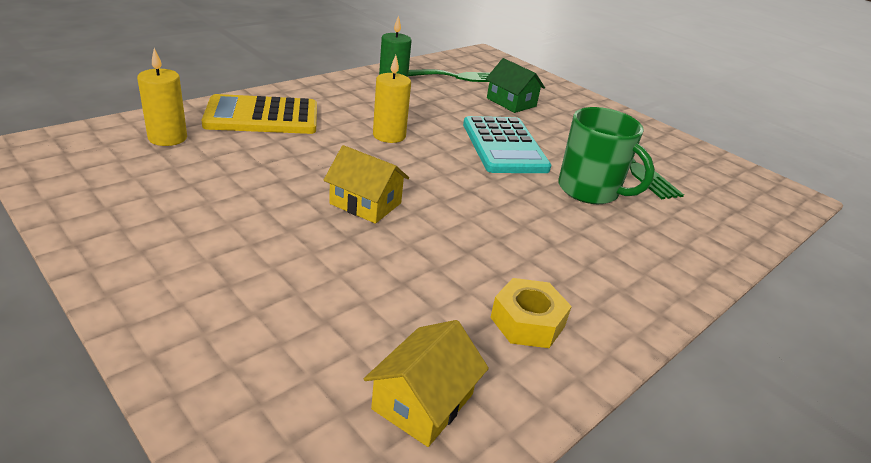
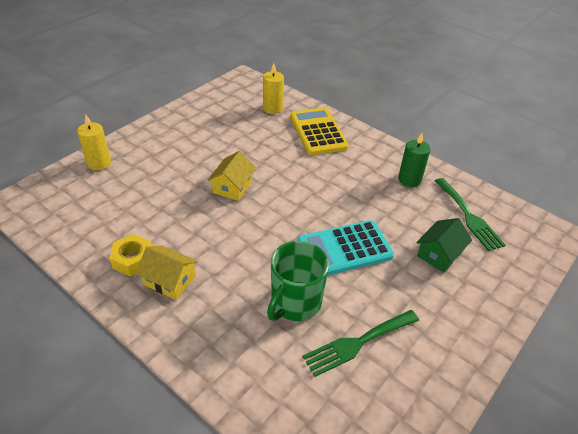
camera: 85 degrees right, 10 degrees up
yellow house [364,320,489,447] -> yellow house moved to [136,245,198,300]
yellow candle [373,55,411,143] -> yellow candle moved to [77,114,111,170]

